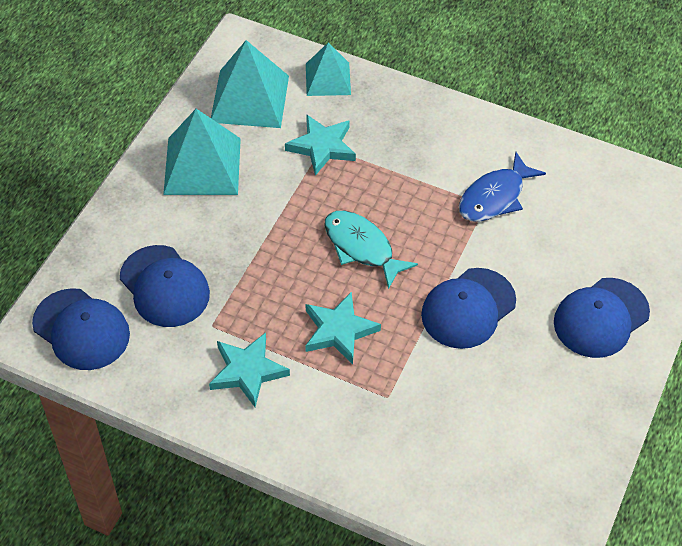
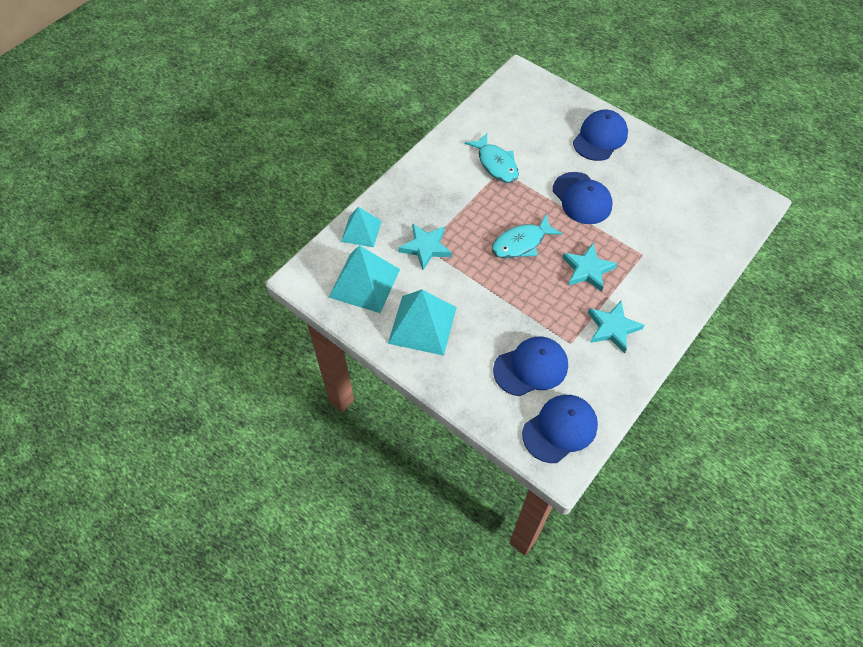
camera: 75 degrees left, 5 degrees up
blue fish [459,152,546,222] -> turquoise fish [465,133,519,183]
blue cap [554,278,650,358] -> blue cap turned 120 degrees counterclockwise [573,110,628,161]

